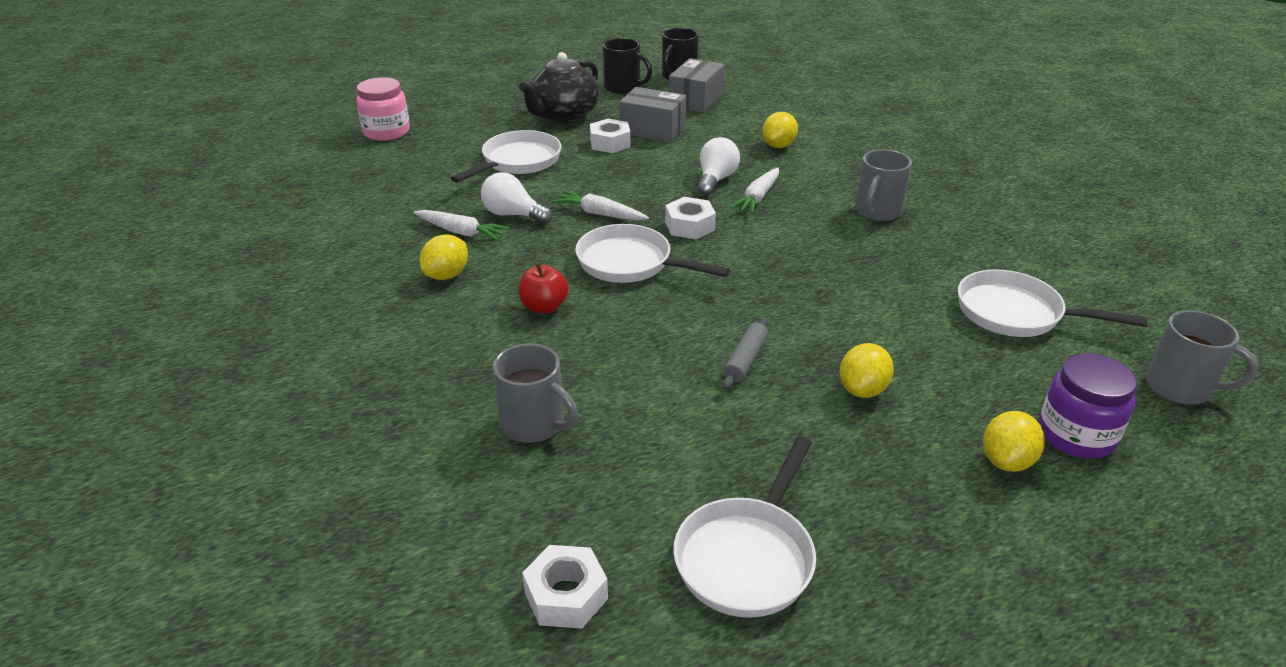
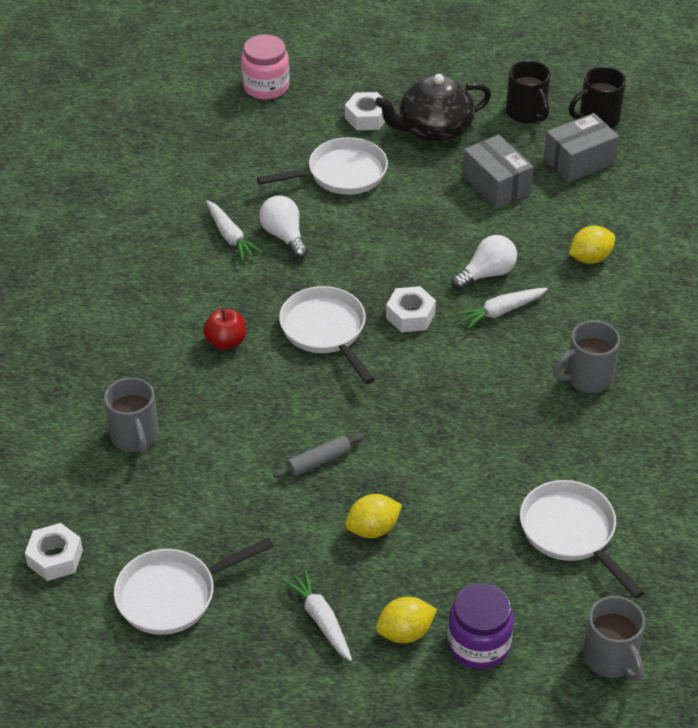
camera: 35 degrees right, 10 degrees up
yellow lemon [420,234,468,280] -> none
white carrot [552,191,649,221] -> white carrot moved to [282,569,352,661]
white nut [590,119,631,153] -> white nut moved to [345,92,385,130]

